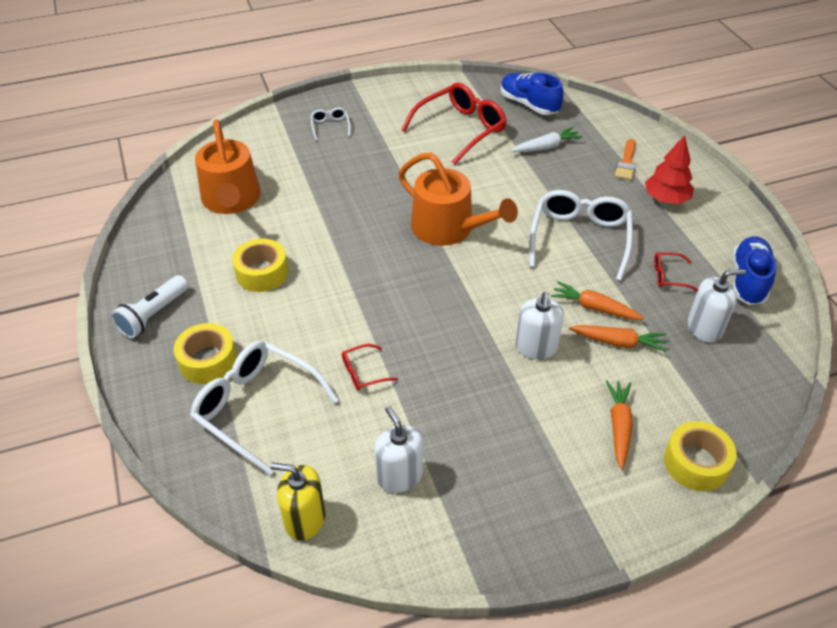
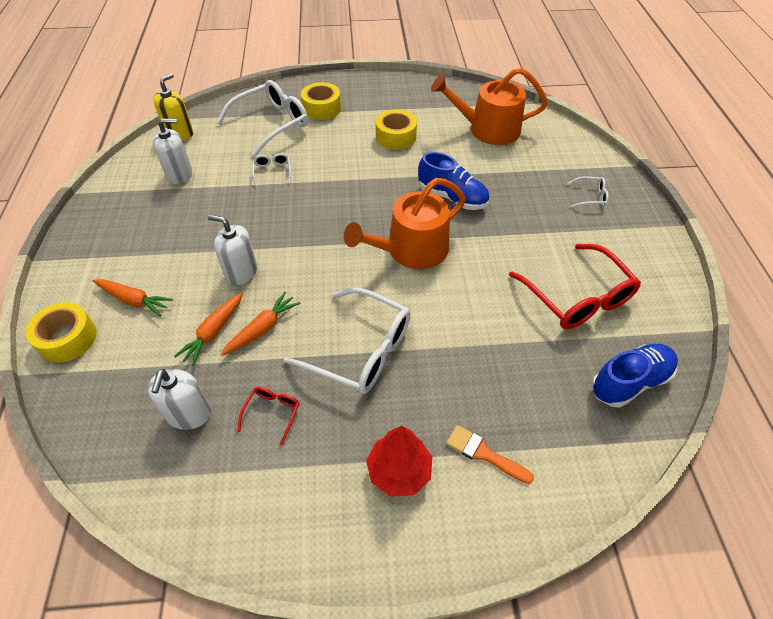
camera: 105 degrees right, 5 degrees up
white flashlight [111,275,188,338] -> none
red glasses [342,344,398,390] -> white glasses [252,153,291,187]
white carrot [511,127,583,152] -> none
blue shoe [732,236,776,305] -> blue shoe moved to [418,152,489,210]

